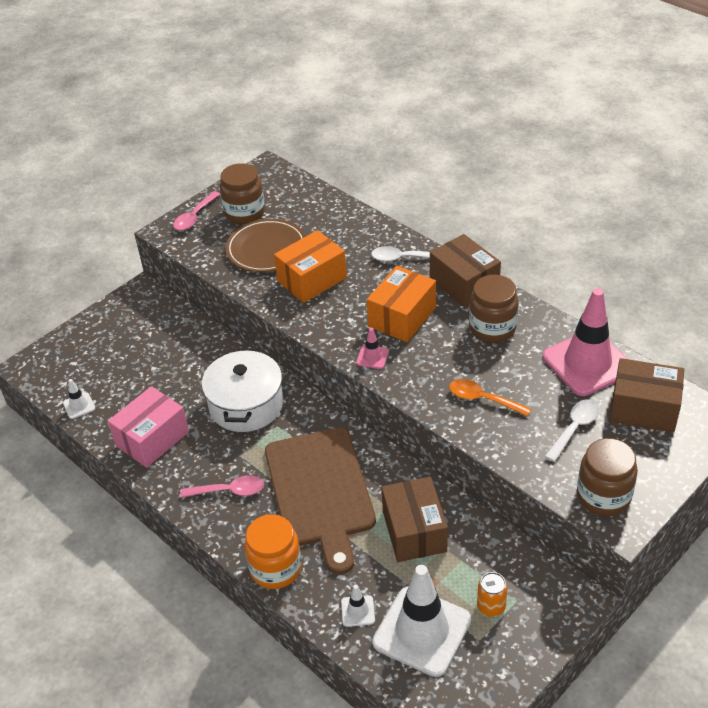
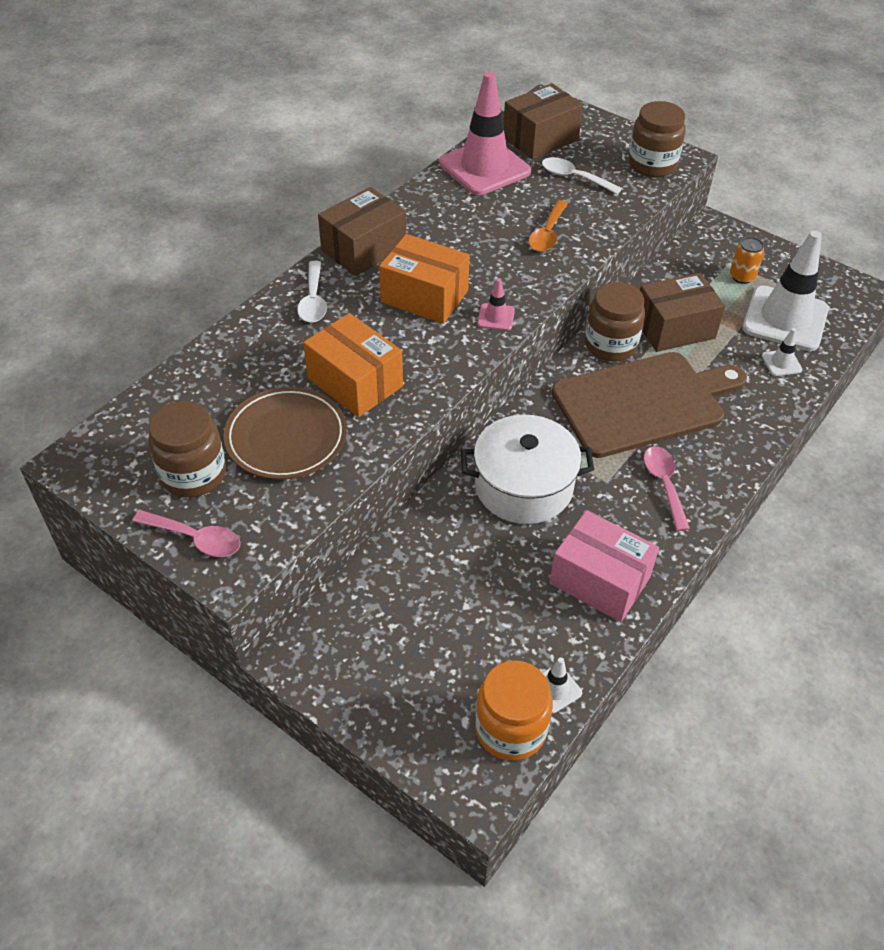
camera: 100 degrees left, 5 degrees up
orange jar [244,514,302,589] -> orange jar moved to [475,660,553,761]
brown jar [469,275,519,343] -> brown jar moved to [584,282,645,361]
brown box [609,358,685,433] -> brown box turned 45 degrees clockwise [504,83,583,159]

